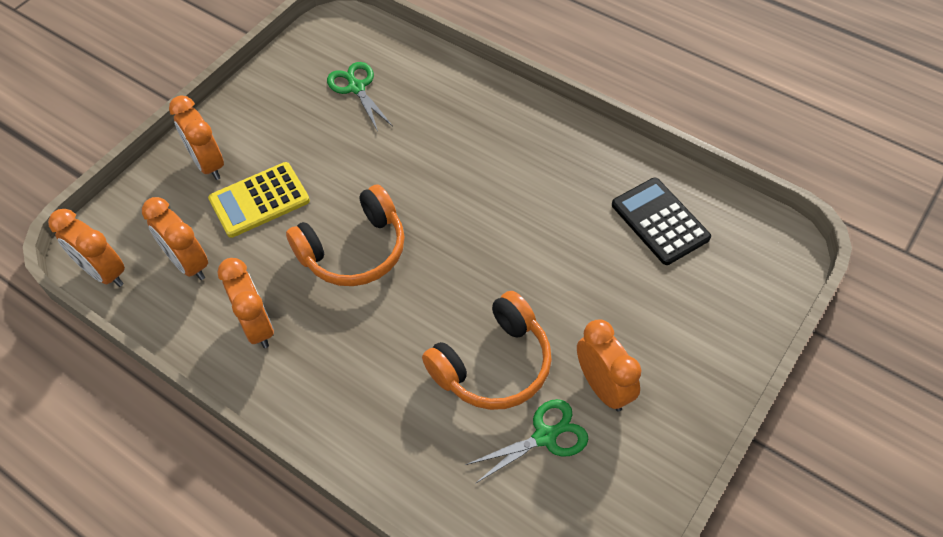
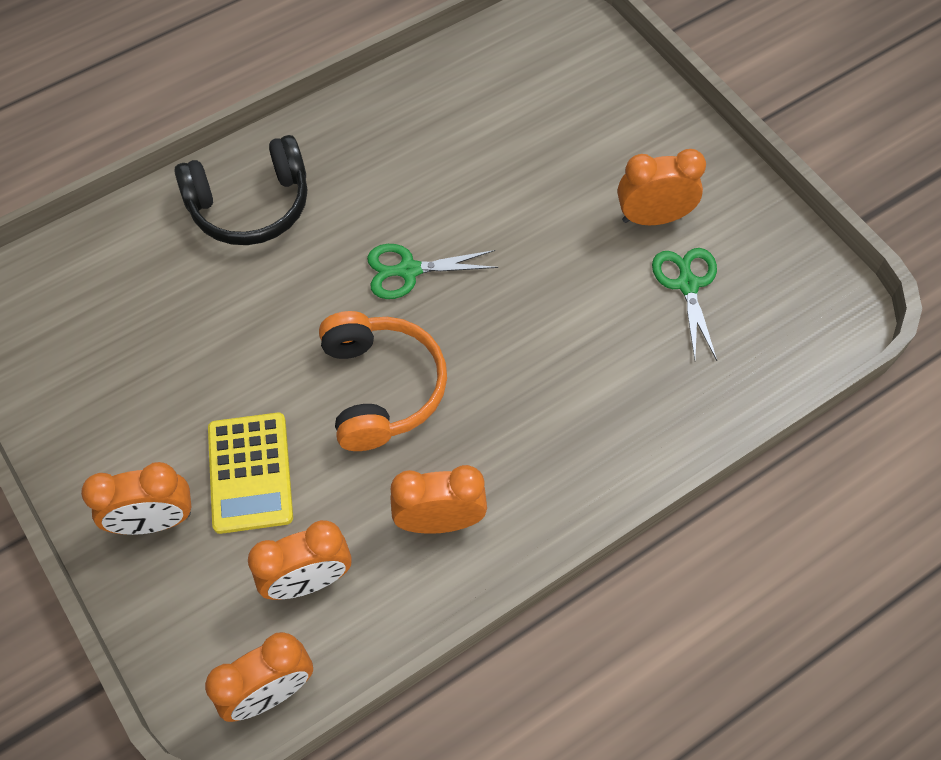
camera: 70 degrees left, 5 degrees up
green scissors [327,62,392,131] -> green scissors moved to [367,244,498,299]
orange headphones [422,291,552,410] -> none
black calculator [612,178,711,265] -> none
none -> black headphones [174,135,307,245]

